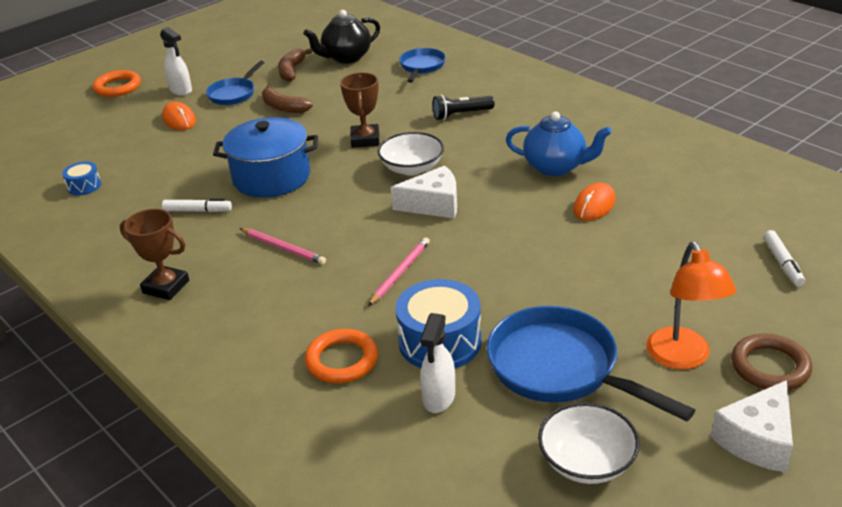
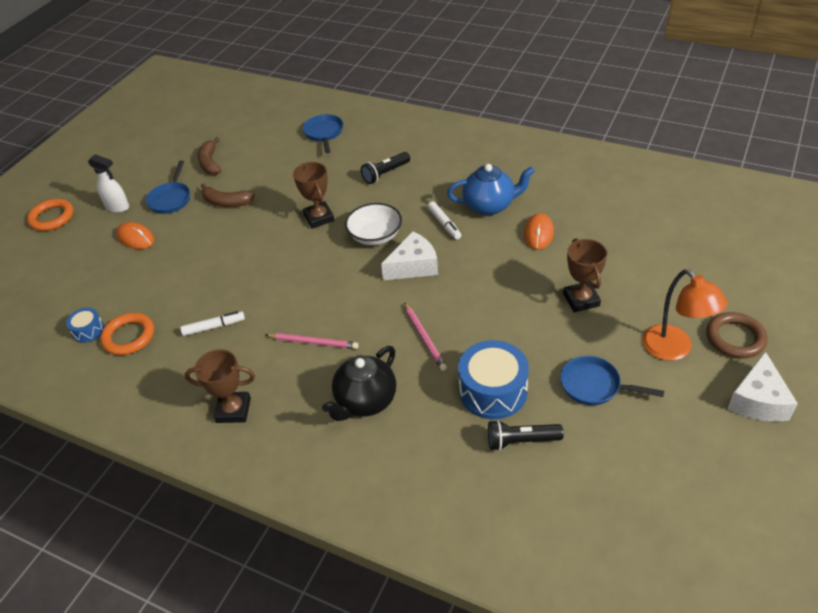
camera: 20 degrees left, 10 degrees up
blue pot [213,117,318,198] -> none
black teapot [304,10,380,64] -> black teapot moved to [322,346,396,421]
orange ring [305,329,378,383] -> orange ring moved to [100,313,154,355]
pink pencil [368,237,430,306] -> pink pencil turned 150 degrees clockwise [404,302,447,371]
white spray bottle [420,313,455,413] -> black flashlight [488,420,564,451]
blue pan [487,306,695,422] -> blue pan [560,356,664,405], size x0.58
white bowl [538,403,640,484] -> none
white marker [764,230,805,286] -> white marker moved to [428,201,461,240]
none -> brown trophy [563,238,607,313]

